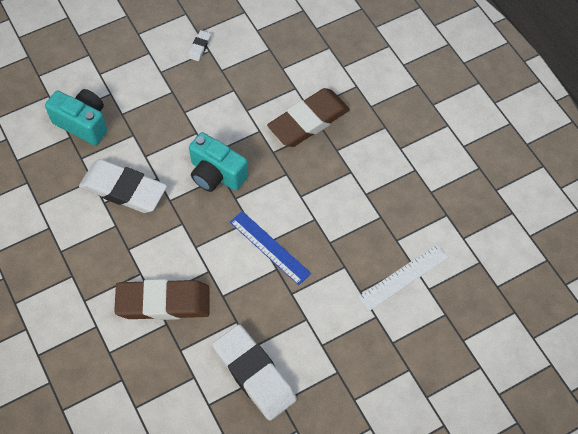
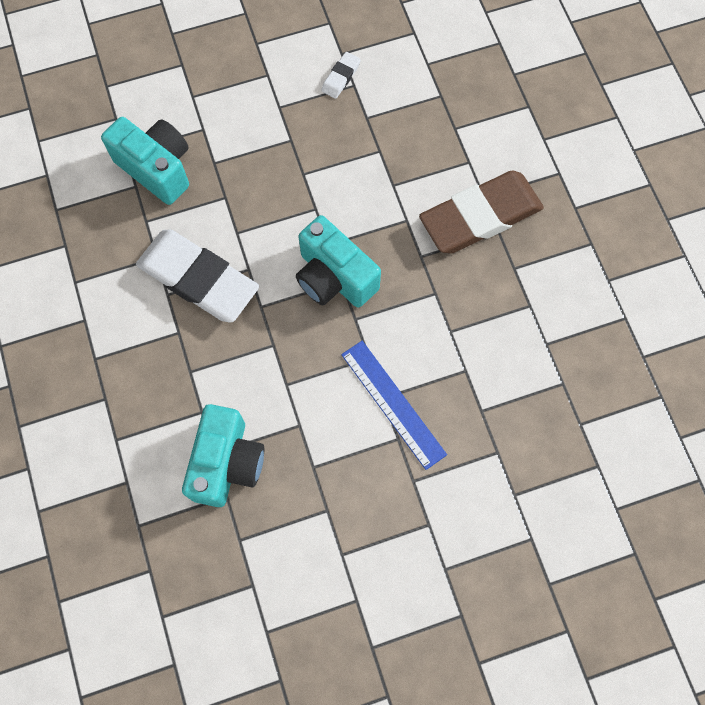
camera: 10 degrees right, 10 degrees up
brown eraser [114,279,210,320] -> turquoise camera [182,404,264,507]
white eraser [212,324,297,421] -> none
white ruler [358,245,448,311] -> none

